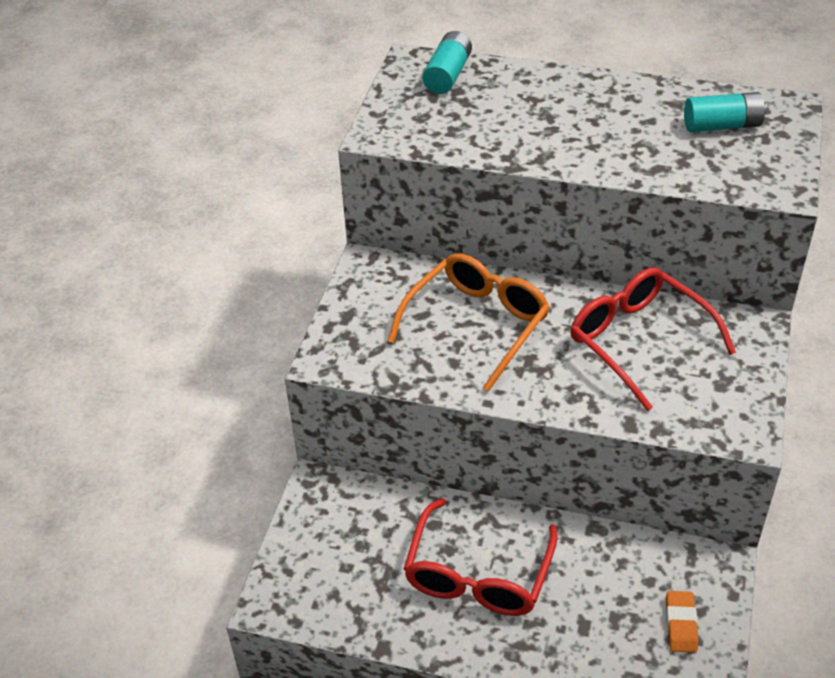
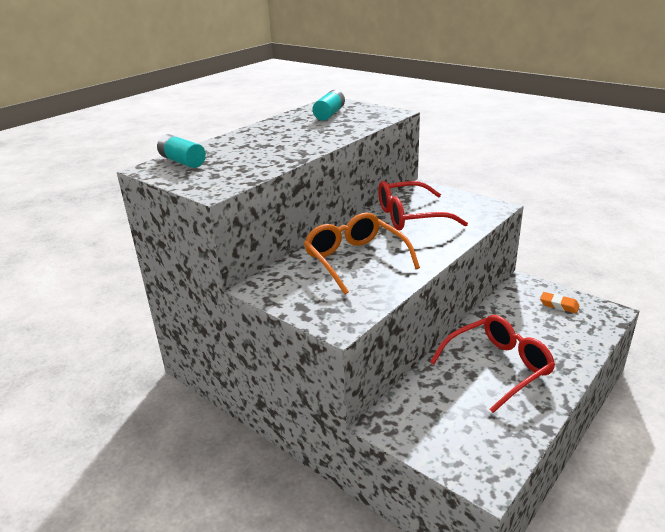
camera: 65 degrees left, 15 degrees down
red glasses [404,498,557,616] -> red glasses turned 75 degrees counterclockwise [430,315,555,413]

